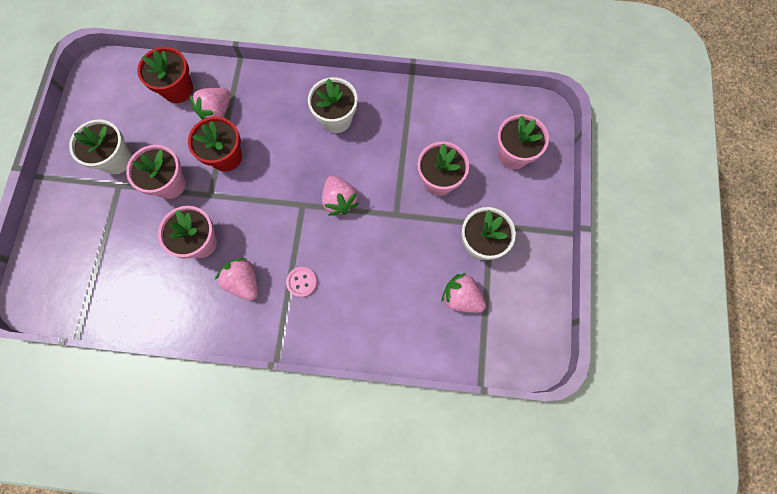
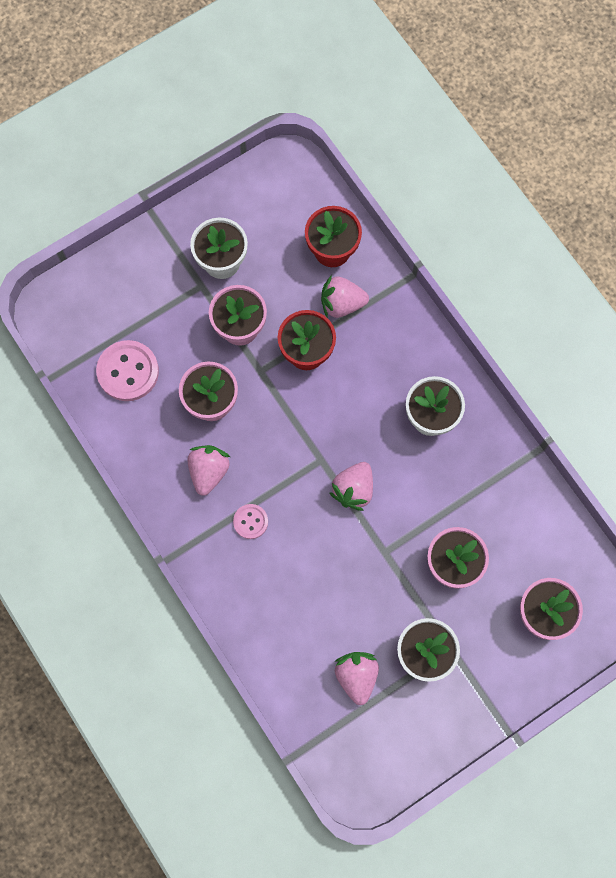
camera: 50 degrees right, 0 degrees up
none -> pink button [96,340,159,401]

